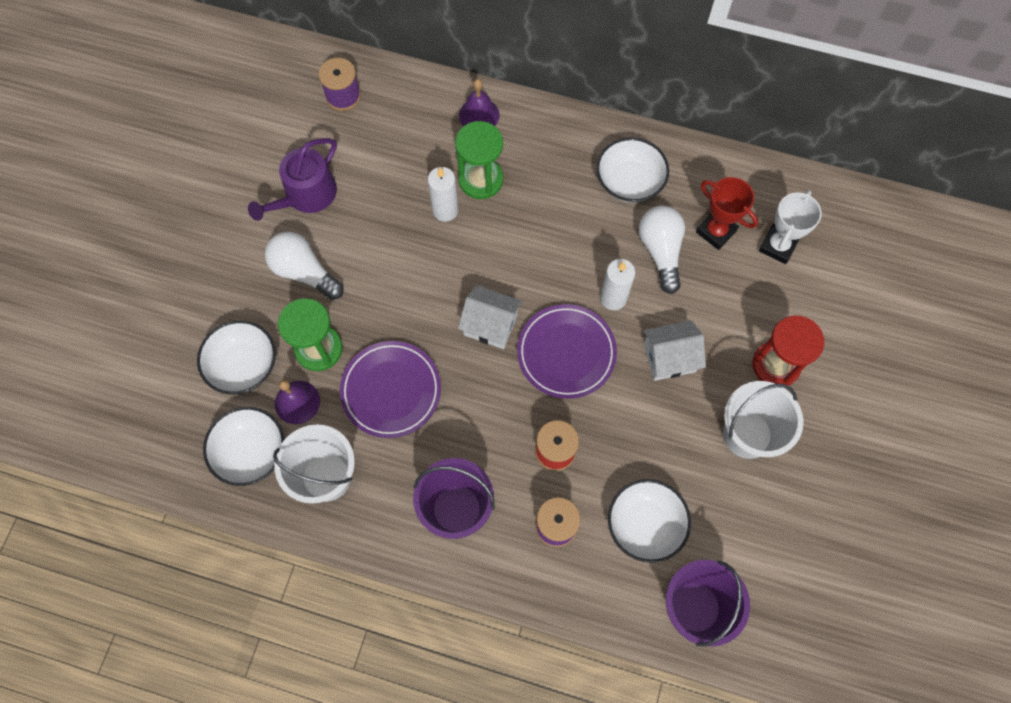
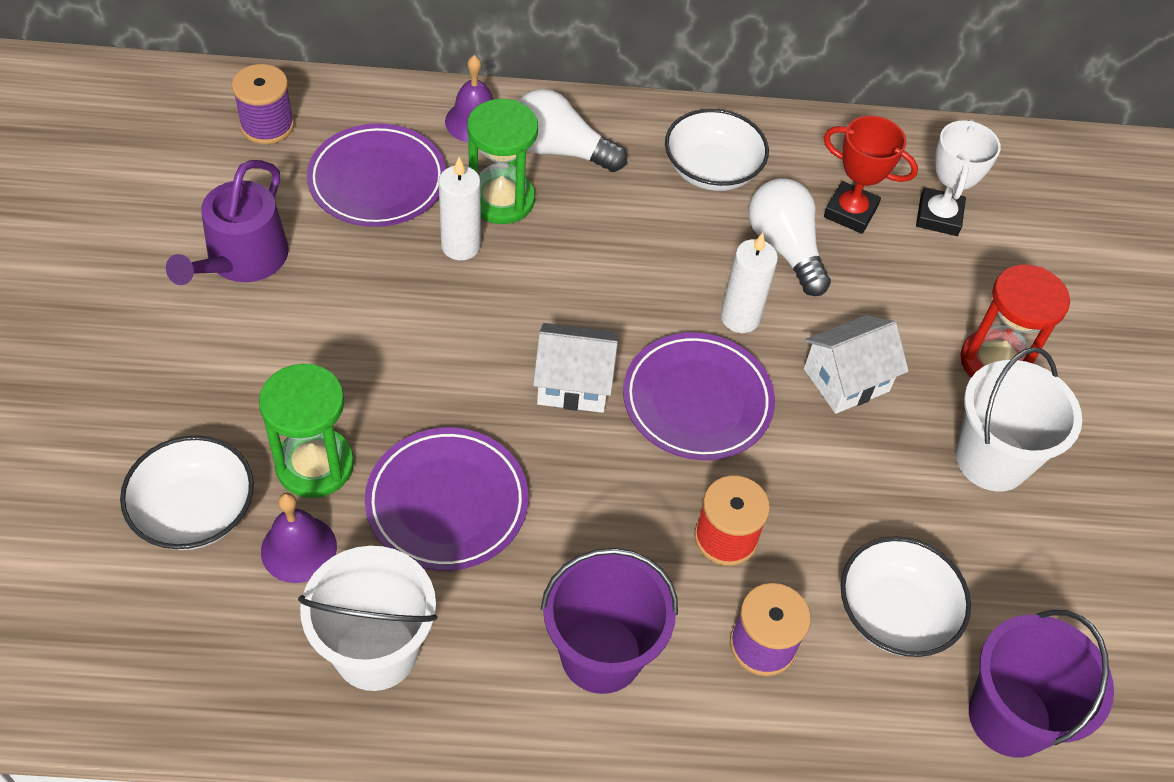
camera: 20 degrees left, 15 degrees down
white bowl [203,407,284,486] -> none
white light bulb [265,232,344,300] -> white light bulb moved to [518,89,627,172]
none -> purple plate [307,123,446,227]

